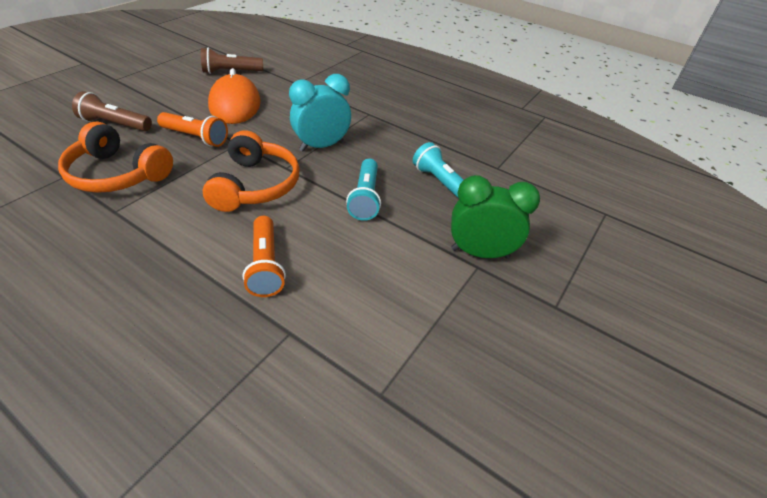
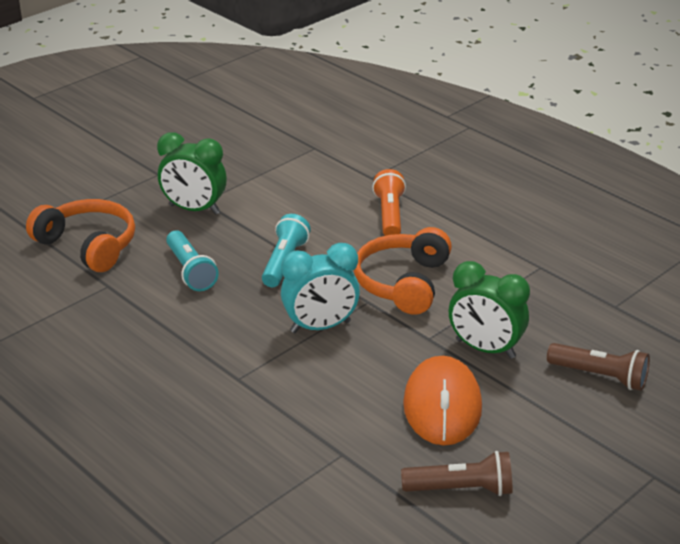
camera: 165 degrees left, 10 degrees down
orange headphones [58,122,173,193] -> orange headphones moved to [26,199,135,272]
orange flashlight [157,112,228,147] -> green clock [449,261,530,359]

